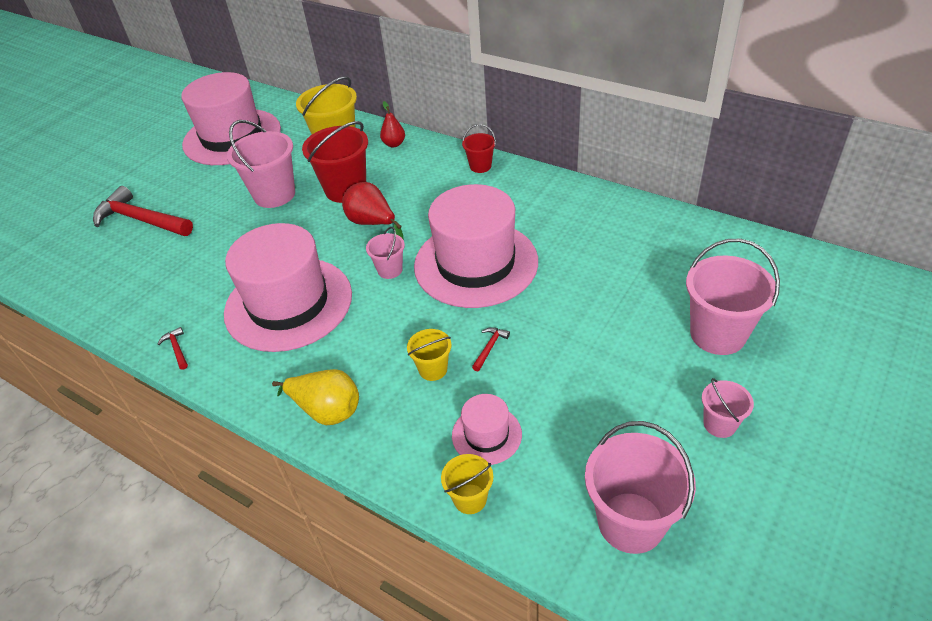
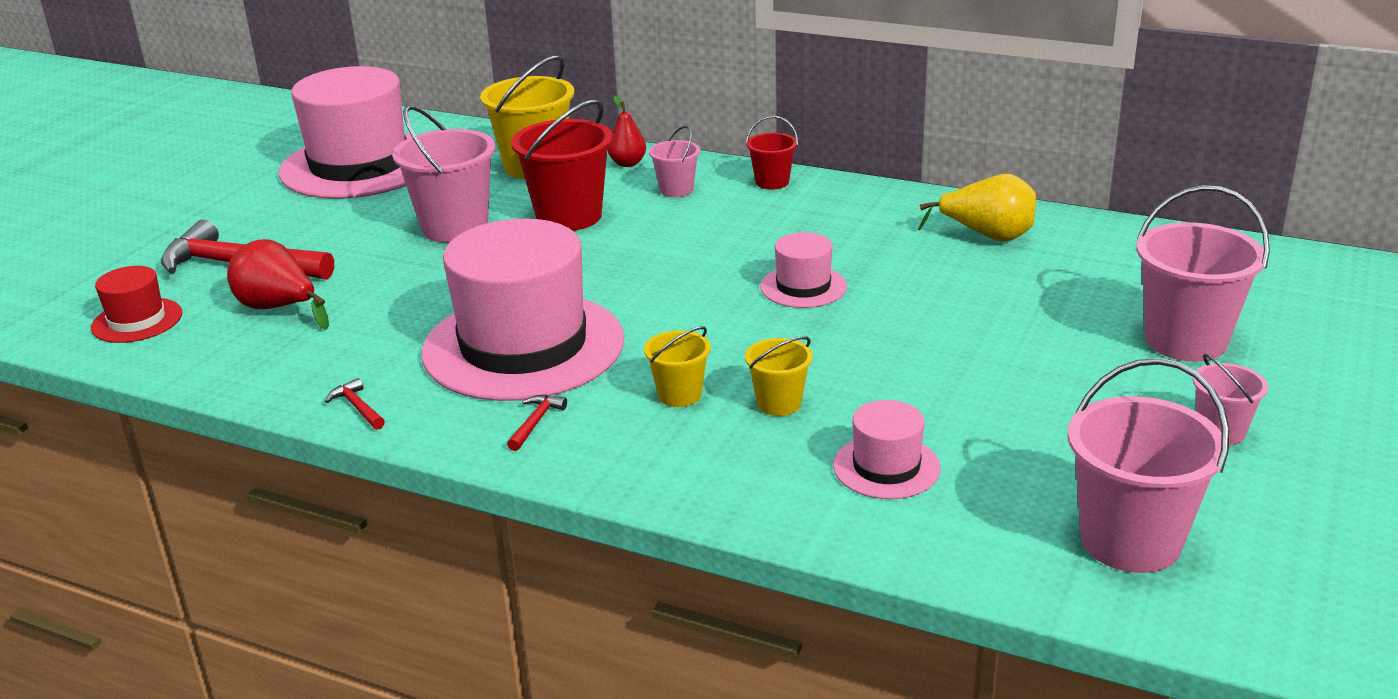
camera: 10 degrees left, 15 degrees down
yellow pear [272,369,359,425] -> yellow pear moved to [918,174,1036,242]
red pear [342,182,404,240] -> red pear moved to [227,239,329,330]
pink bucket [366,227,405,279] -> pink bucket moved to [649,125,700,197]
pink hat [414,184,538,308] -> pink hat [760,232,847,308], size x0.45
yellow bucket [441,454,493,514] -> yellow bucket moved to [644,326,711,407]
red hammer [472,327,510,372] -> red hammer moved to [507,395,567,451]
none -> red hat [91,266,182,343]

